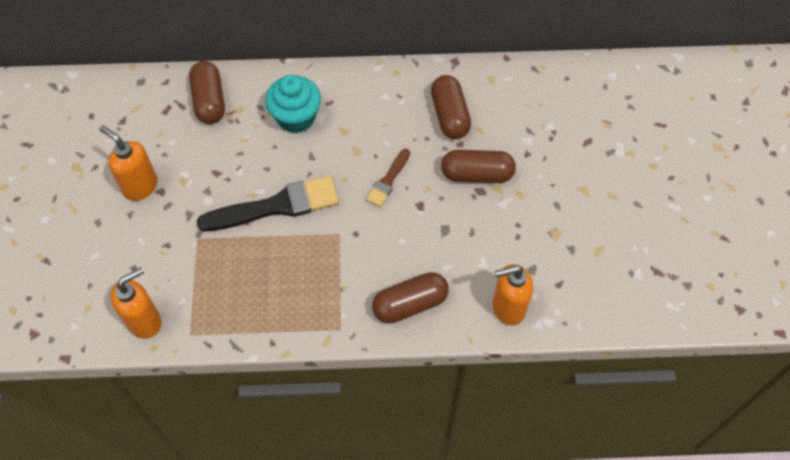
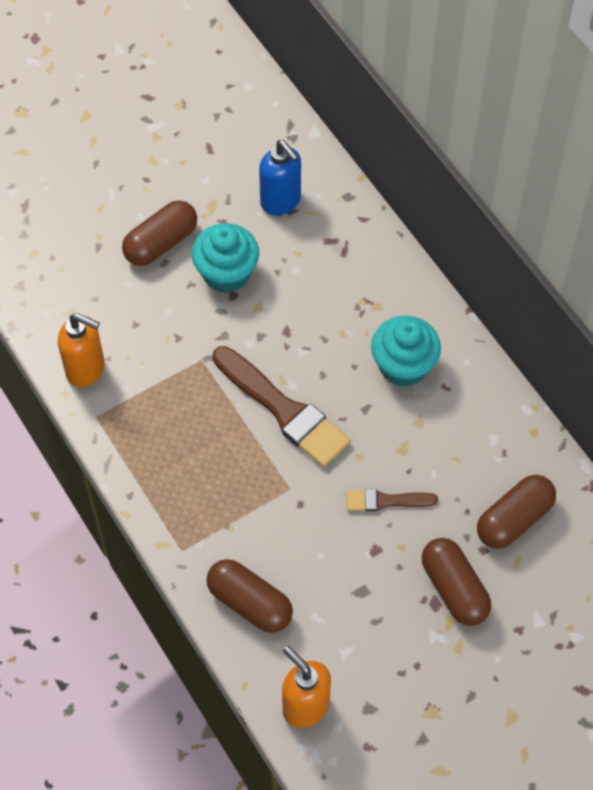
camera: 60 degrees right, 0 degrees up
orange soap dispenser [99,125,157,201] -> turquoise cupcake [192,223,259,293]
brown capsule [189,61,225,124] -> brown capsule moved to [122,200,197,266]
black brush [197,176,339,231] -> brown brush [213,346,351,467]
none -> blue soap dispenser [259,140,301,215]

